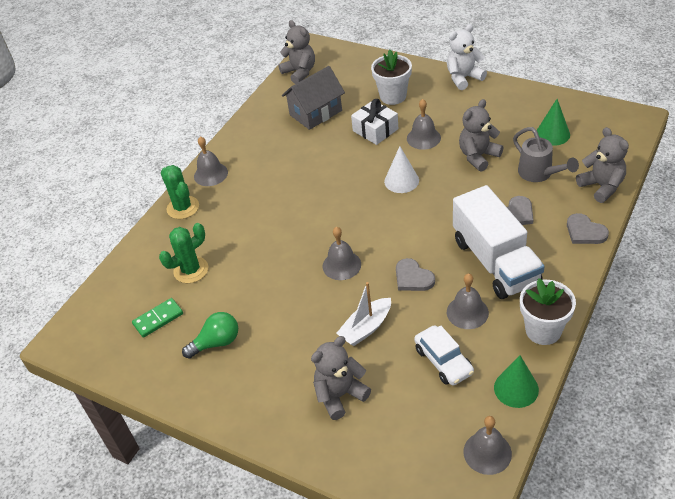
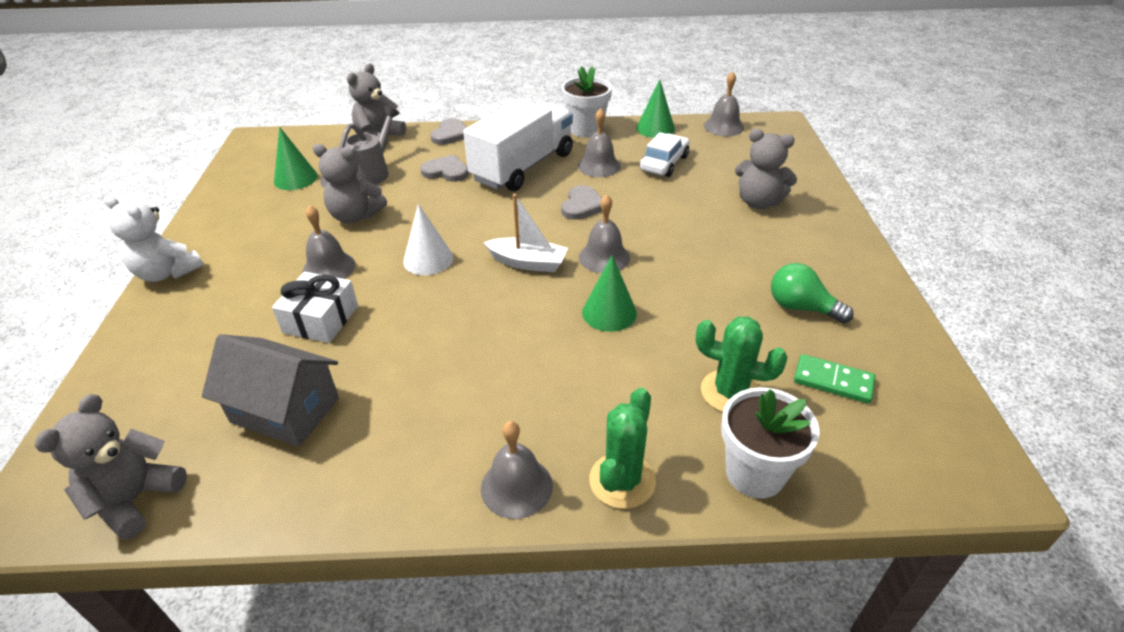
camera: 125 degrees left, 5 degrees down
white boat [336,282,391,346] -> white boat moved to [484,194,568,272]
white flower pot [371,50,412,105] -> white flower pot moved to [721,387,820,499]
none -> green cone [582,255,637,332]

